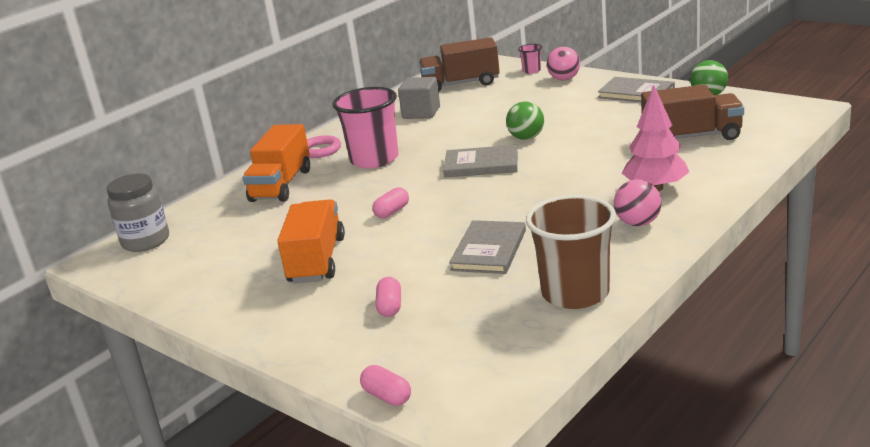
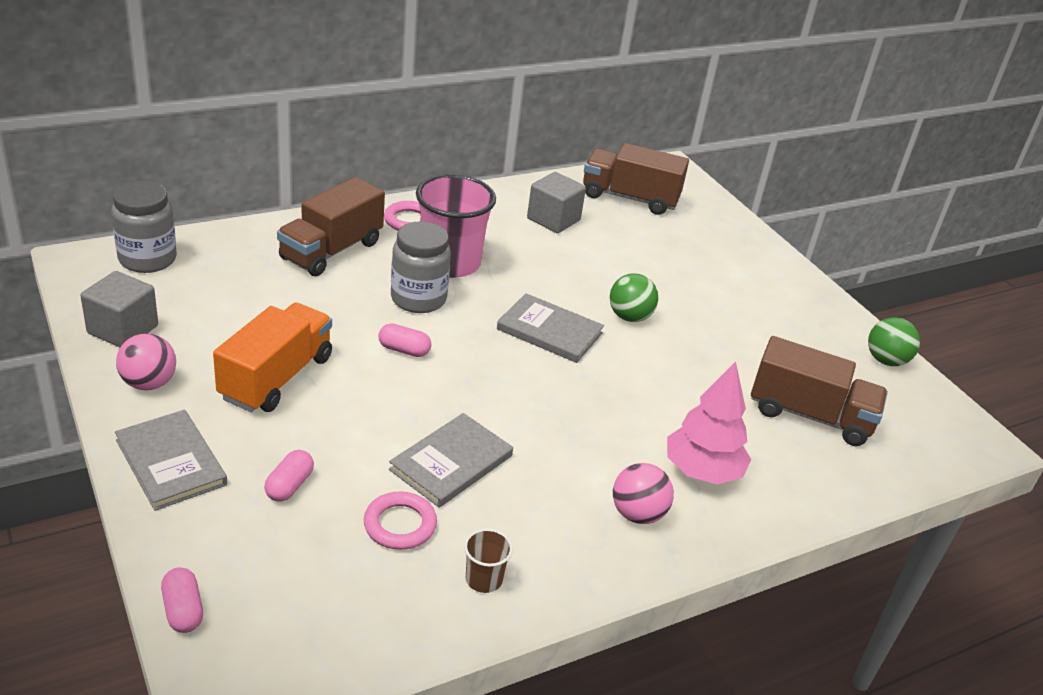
camera: 15 degrees right, 10 degrees up
orange truck [243,124,310,202] -> brown truck [277,177,385,276]
pink capsule [372,187,409,218] -> pink capsule turned 45 degrees clockwise [379,323,431,357]
pink cup [518,44,542,74] -> none
brown cup [526,195,616,309] -> brown cup [464,529,513,593], size x0.44
pink ball [547,47,580,81] -> pink ball moved to [116,333,176,390]
grey book [598,77,675,102] -> grey book moved to [115,410,227,511]
none -> grey cube [81,271,158,347]
none -> pink ring [364,492,437,550]
none -> grey jar [391,222,451,313]

